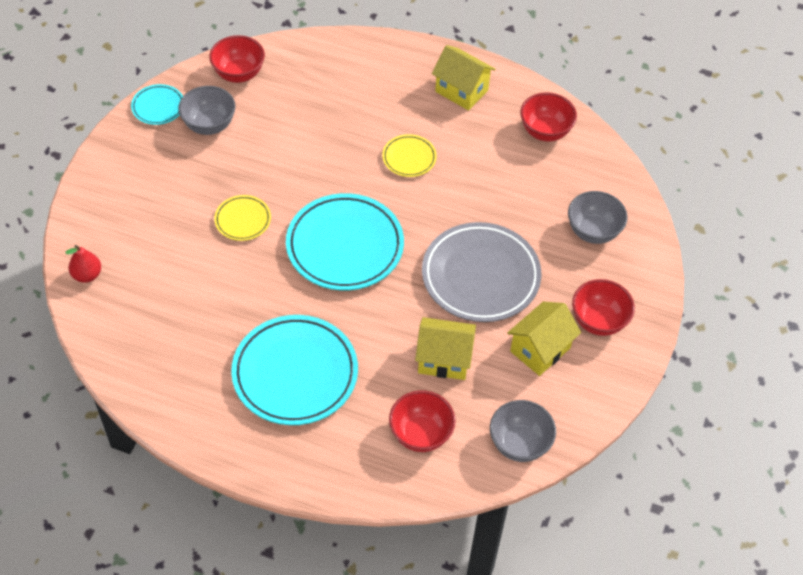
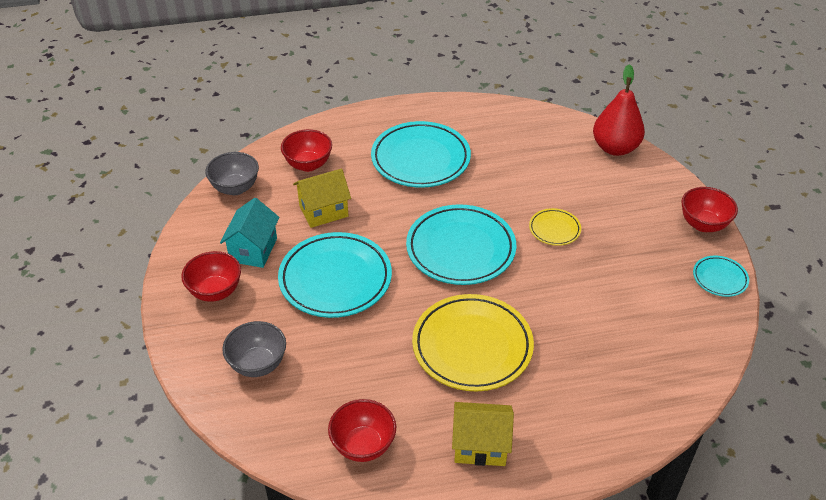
camera: 150 degrees right, 10 degrees down
red pear [65,245,101,283] -> red pear [593,64,645,156], size x1.92
grey bowl [178,86,235,135] -> none
red bowl [209,35,265,83] -> red bowl moved to [681,187,738,232]
yellow plate [382,134,437,177] -> yellow plate [412,294,534,391], size x2.07
grey plate [422,222,541,322] -> turquoise plate [278,232,392,318]
yellow house [507,302,581,376] -> turquoise house [220,198,280,268]

